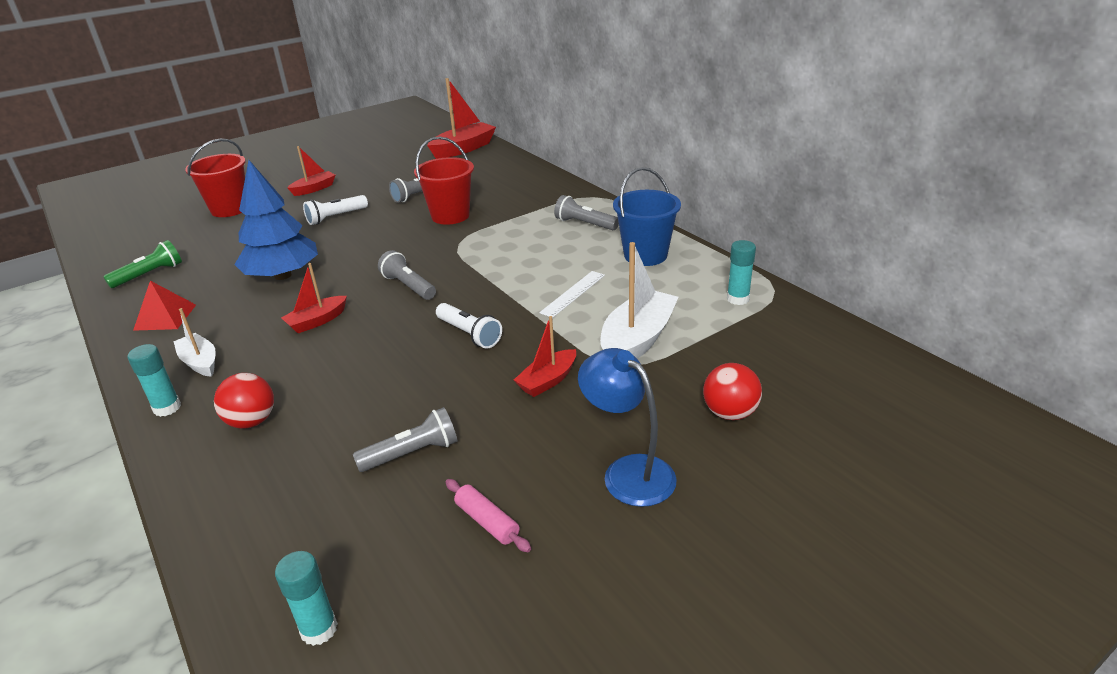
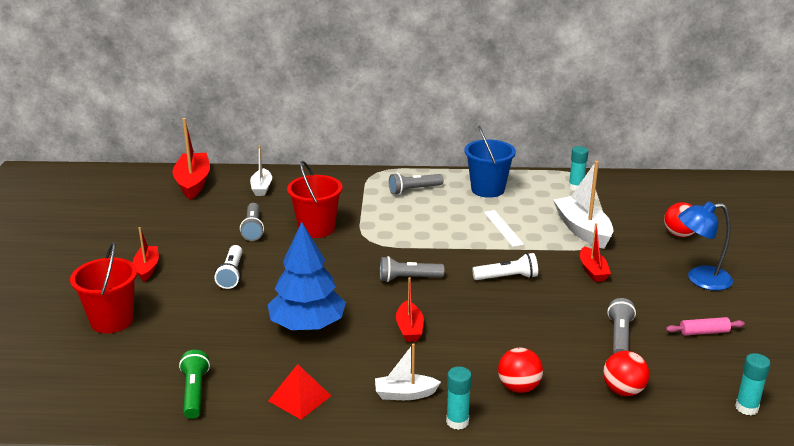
camera: 55 degrees left, 5 degrees down
none -> white boat [250,146,272,196]
none -> red ball [603,351,649,396]

